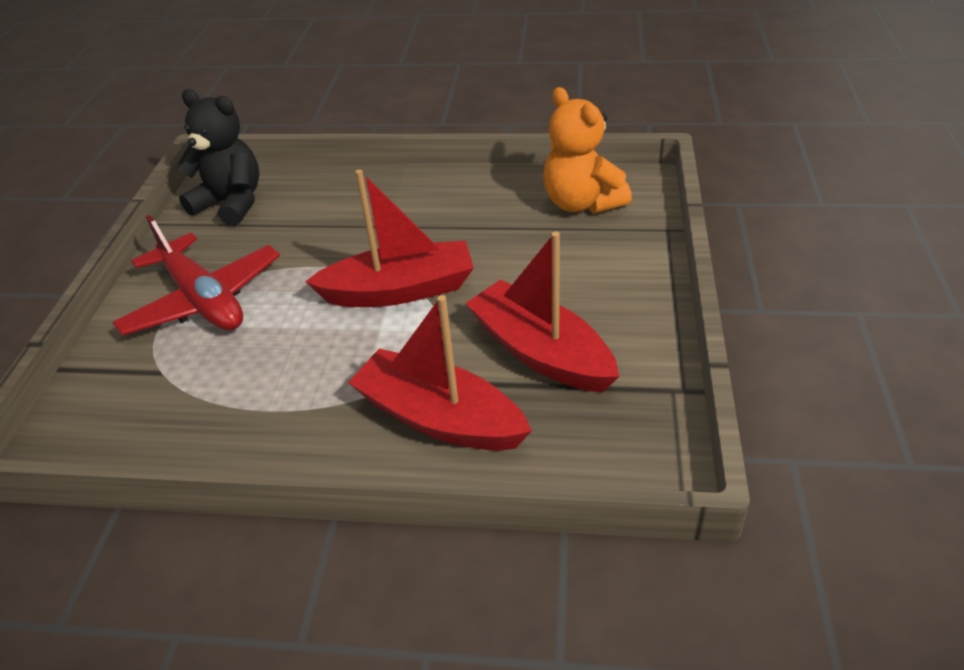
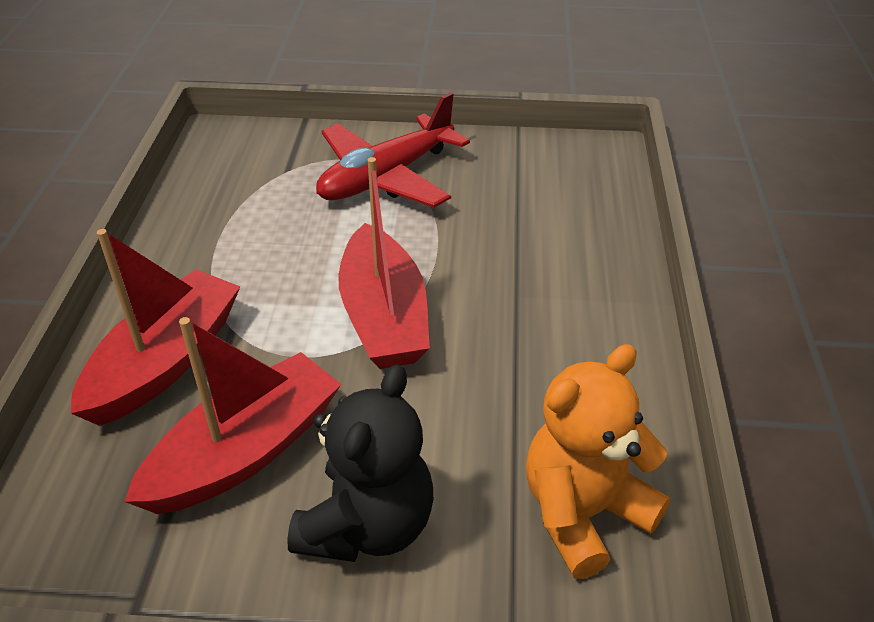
camera: 85 degrees right, 0 degrees up
black teddy bear [176,89,259,226] -> black teddy bear moved to [287,364,433,562]

